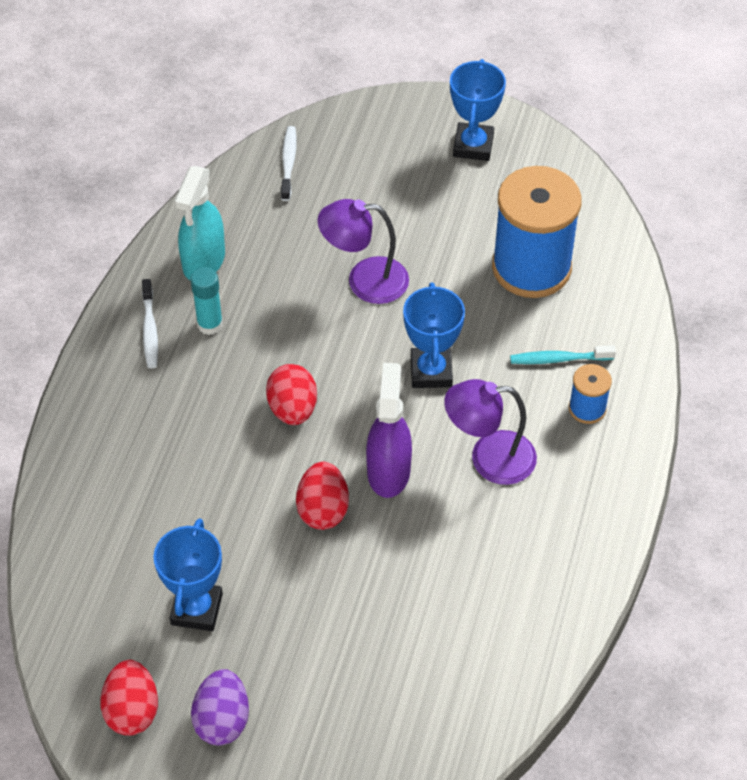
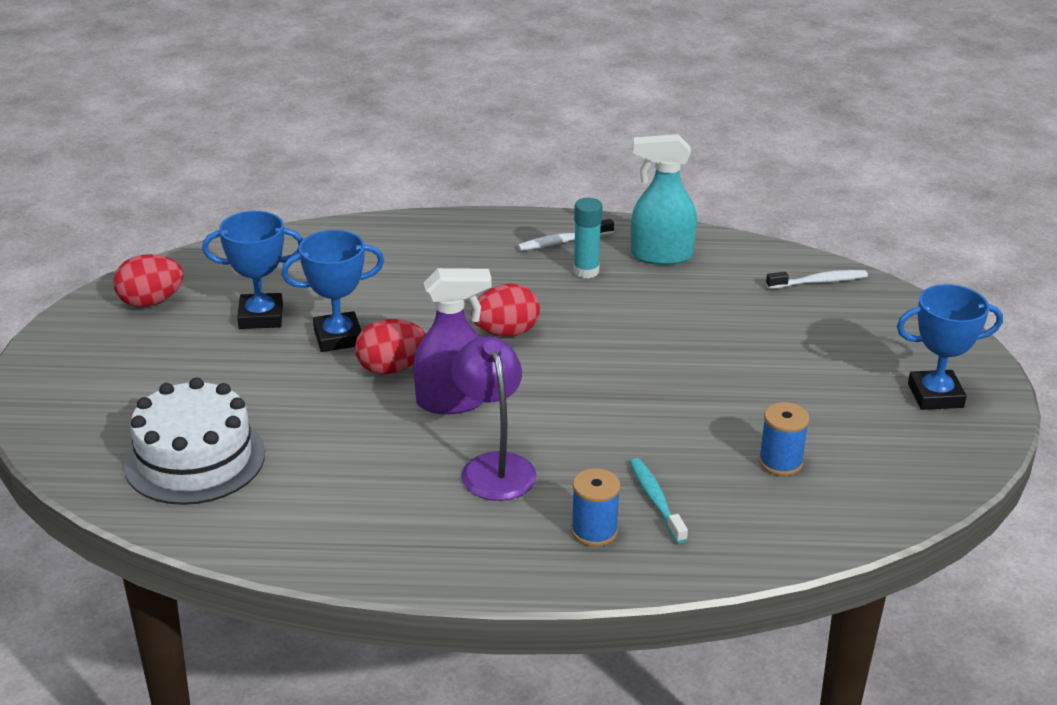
camera: 75 degrees right, 20 degrees down
purple egg [191,669,249,746] -> none
purple lamp [318,199,409,304] -> none
blue trophy [403,282,465,388] -> blue trophy moved to [282,230,384,352]
blue spool [492,166,582,298] -> blue spool [759,402,810,476], size x0.45
none -> white cake [123,377,265,505]

